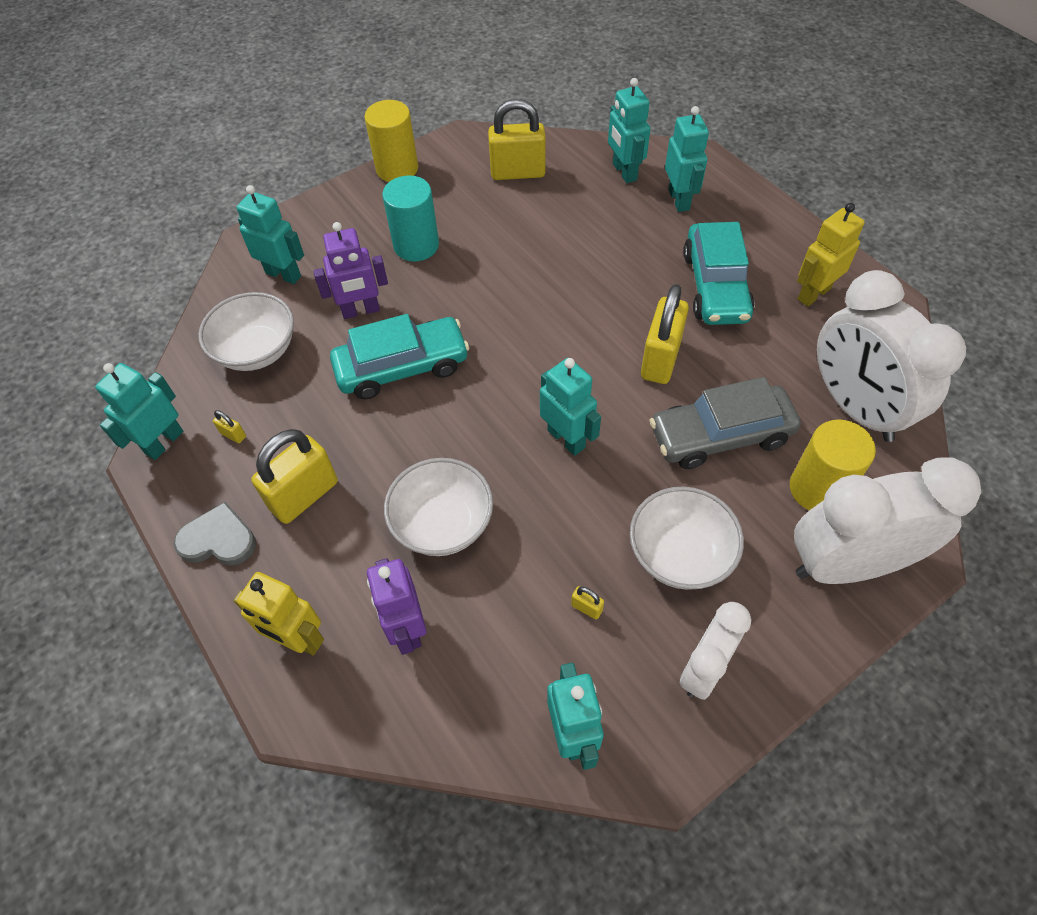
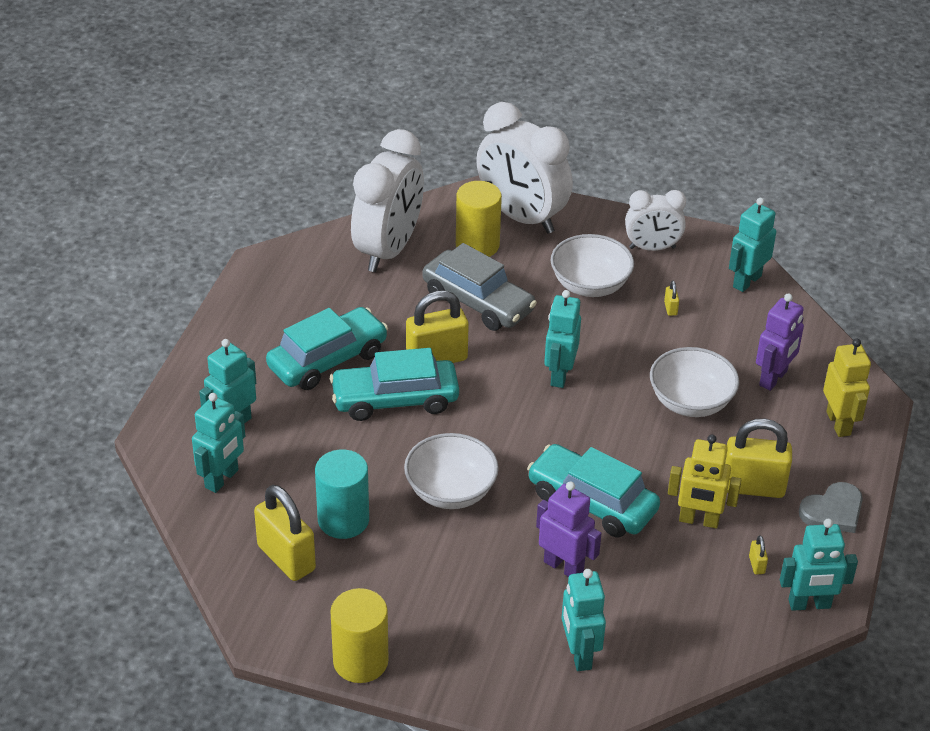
camera: 130 degrees left, 15 degrees down
grey heart [174,502,256,565] -> grey heart turned 90 degrees counterclockwise [799,482,863,533]
white bowl [198,292,294,371] -> white bowl moved to [404,433,499,509]
turquoise cylinder [382,175,439,261] -> turquoise cylinder moved to [315,449,369,539]
yellow robot [797,203,865,307] -> yellow robot moved to [668,435,741,528]
none -> turquoise car [330,348,459,421]

